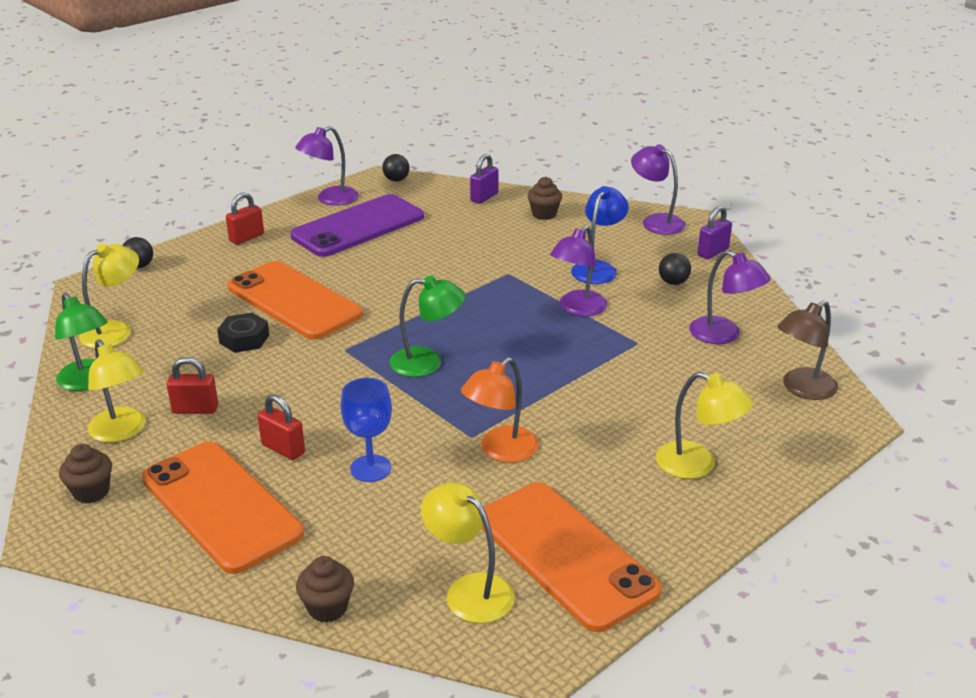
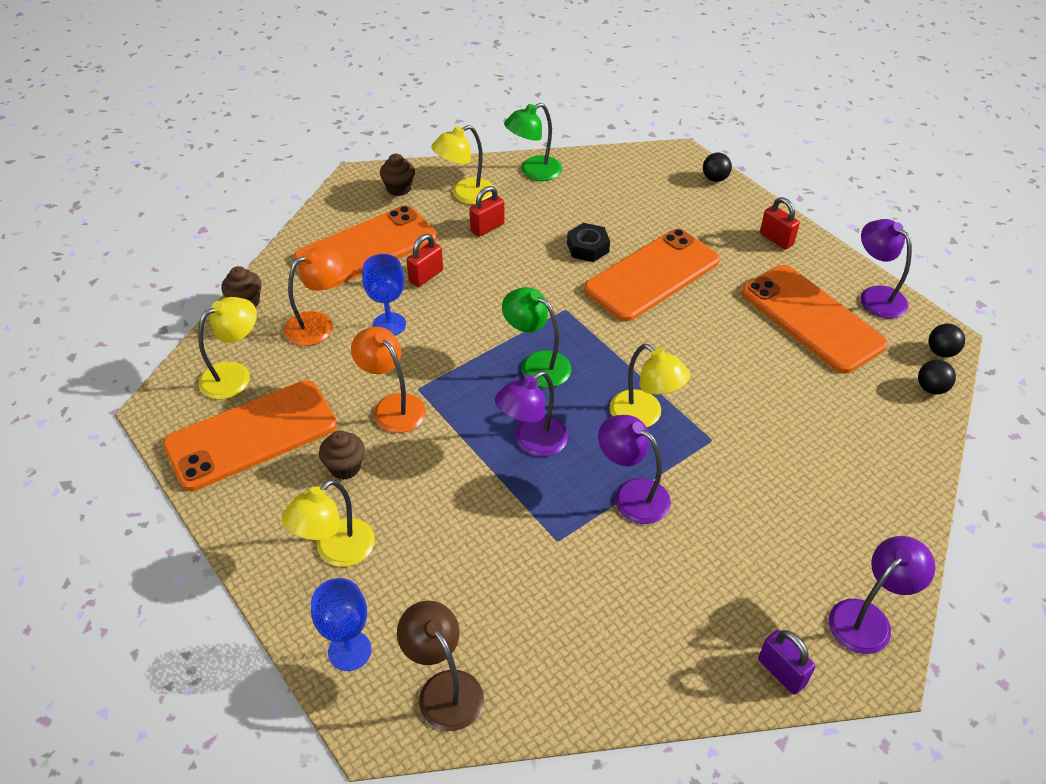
camera: 95 degrees right, 15 degrees up
yellow lamp [79,244,139,349] -> yellow lamp moved to [610,344,690,427]
red padlock [167,357,218,414] -> red padlock turned 45 degrees clockwise [469,186,505,237]
purple phone [290,194,424,257] -> orange phone [742,265,888,373]
green lamp [390,276,466,377] -> green lamp turned 120 degrees clockwise [502,287,571,388]
purple padlock [470,154,499,204] -> none
brown cupcake [528,177,562,220] -> brown cupcake moved to [319,430,365,480]
blue lamp [571,186,629,284] -> none
black ball [659,253,691,285] -> black ball moved to [918,360,956,395]
purple lamp [689,250,771,344] -> purple lamp moved to [495,371,568,457]
none -> orange lamp [284,247,343,346]
none -> blue goblet [311,578,372,671]

